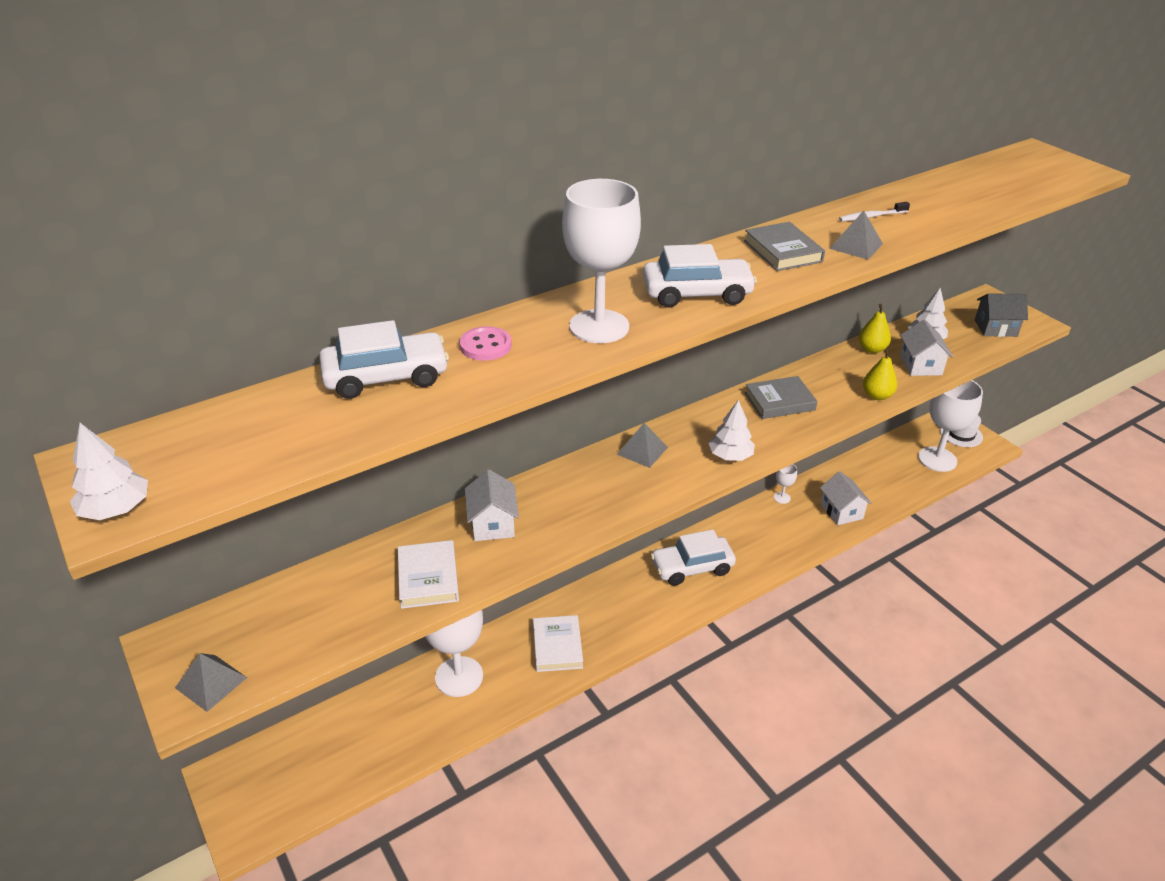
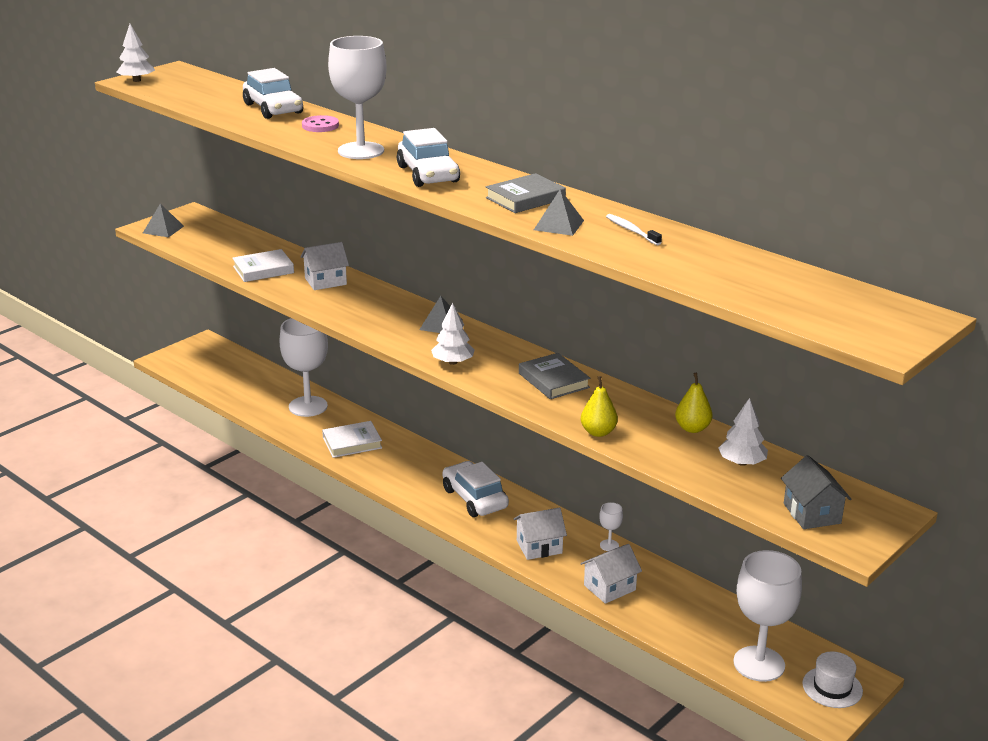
camera: 75 degrees right, 10 degrees down
white house [900,320,953,376] -> white house moved to [514,508,567,560]

